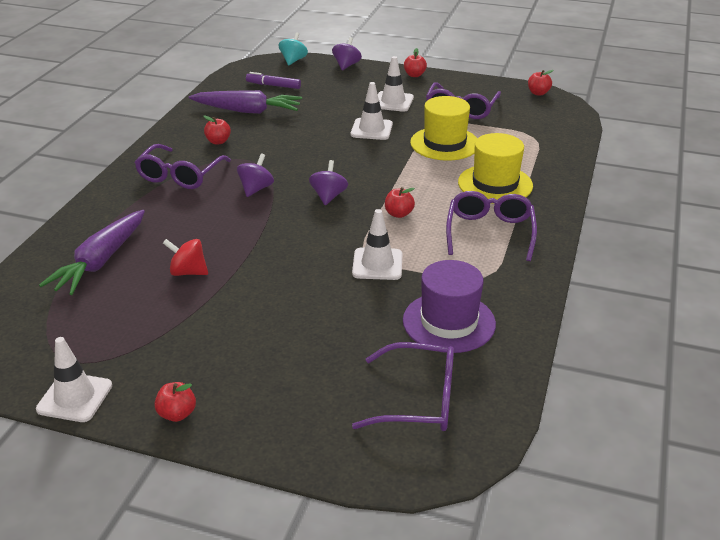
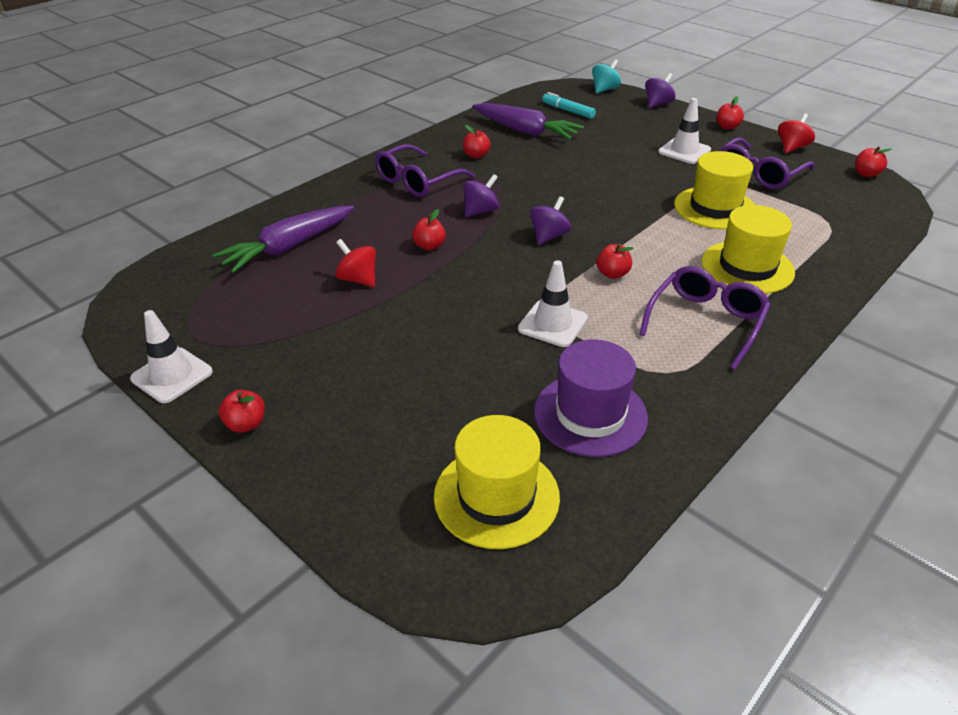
camera: 25 degrees right, 5 degrees up
purple marker [246,72,301,89] -> turquoise marker [542,92,596,119]
white traffic cone [351,82,393,140] -> none
purple glasses [352,342,454,431] -> yellow hat [434,415,560,549]
none -> red apple [412,209,446,251]
none -> red spinning top [778,113,815,153]

